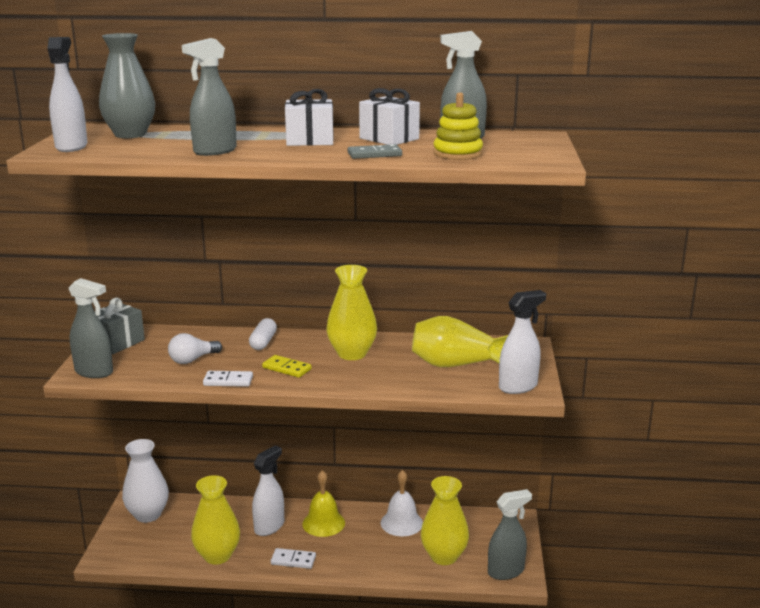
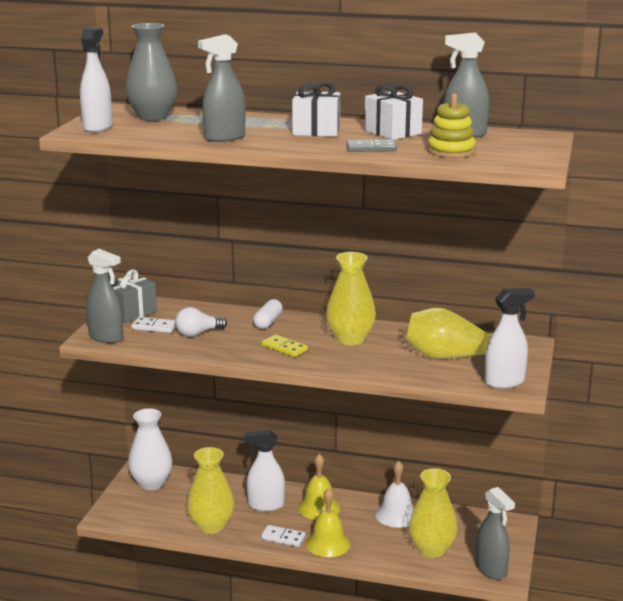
camera: 10 degrees right, 0 degrees up
white domino [203,371,253,387] -> white domino moved to [131,317,176,333]
white spray bottle [252,445,284,536] -> white spray bottle turned 135 degrees counterclockwise [244,430,285,512]
grey spray bottle [488,489,532,580] -> grey spray bottle turned 75 degrees clockwise [475,487,515,580]
none -> yellow bell [306,488,351,557]

